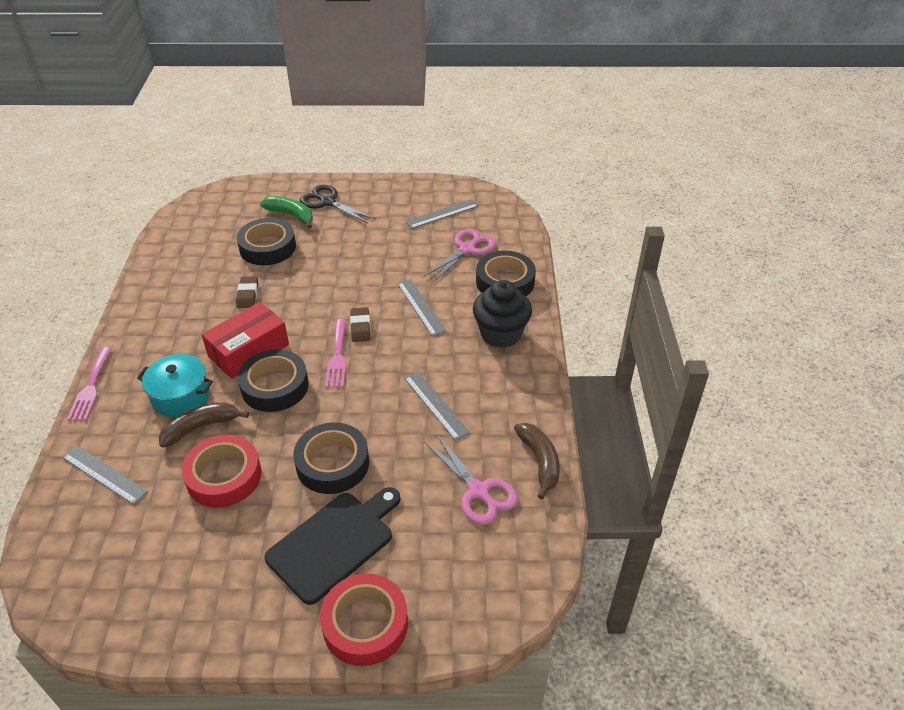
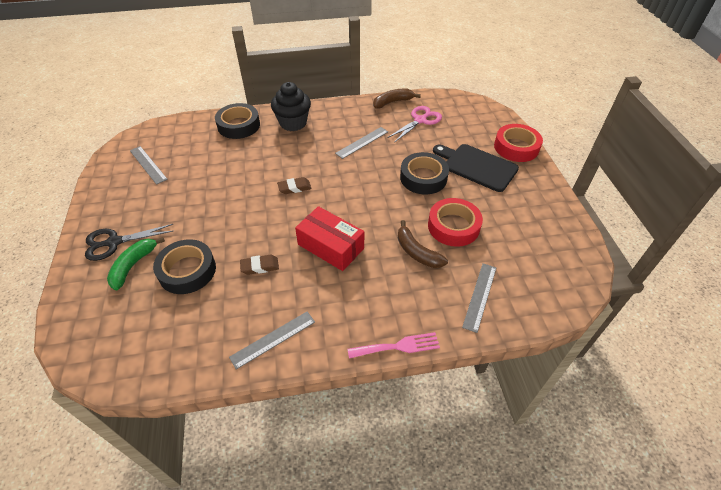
camera: 100 degrees left, 5 degrees up
turquoise pot [137,354,213,417] -> none
black tape [238,349,309,412] -> none
black scissors [300,185,376,224] -> black scissors turned 45 degrees clockwise [85,224,173,261]
pink fork [325,319,346,388] -> none
grey ruler [397,279,447,336] -> grey ruler moved to [229,311,315,370]
pink scissors [423,229,496,282] -> none

